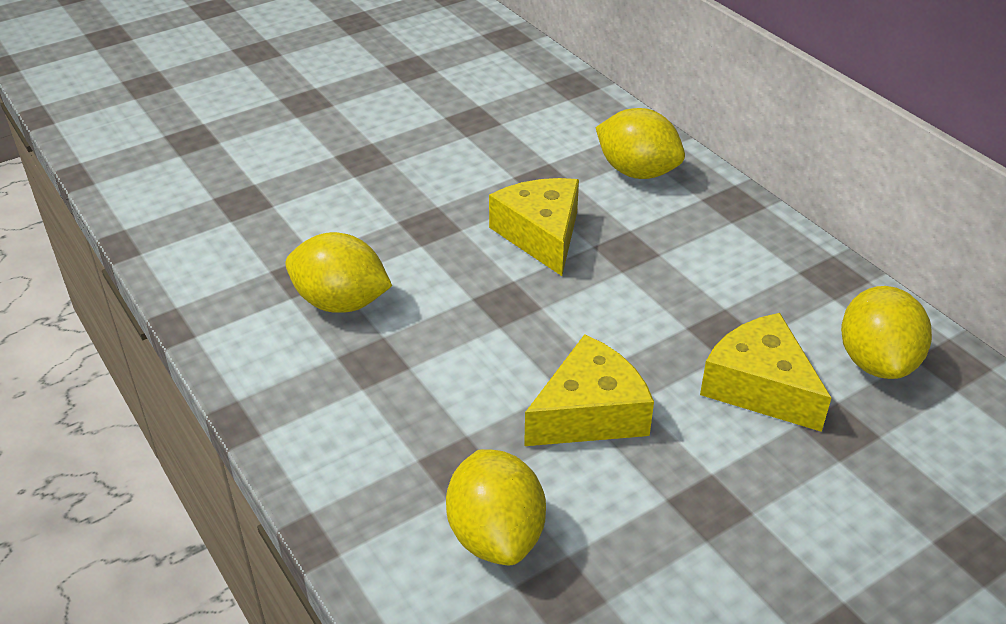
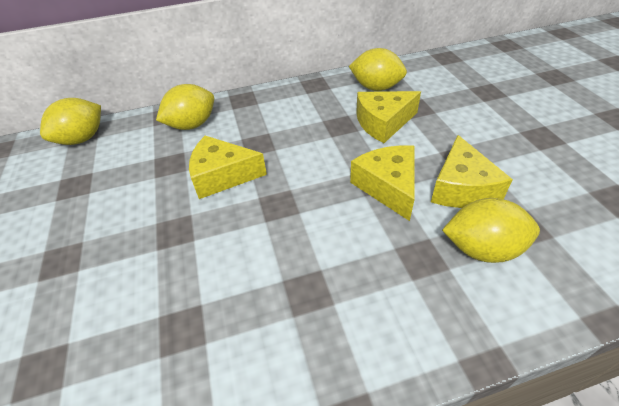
camera: 70 degrees left, 5 degrees up
yellow lemon [285,232,392,313] -> yellow lemon moved to [40,98,101,145]
none -> yellow cheese [431,135,513,208]

